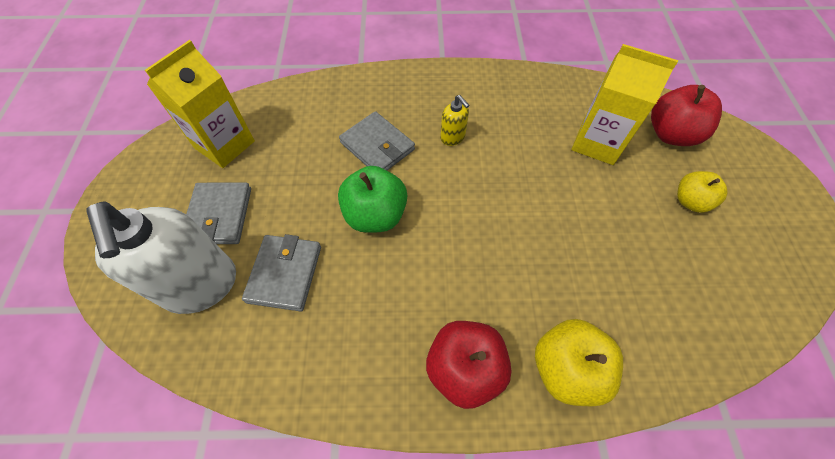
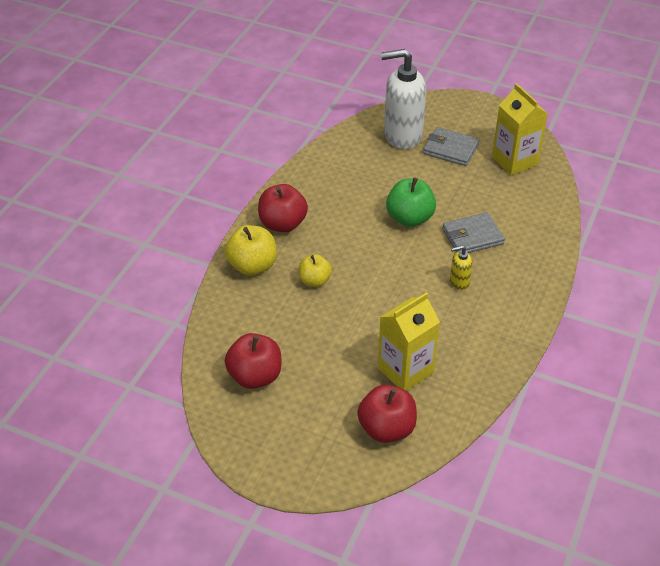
camera: 115 degrees right, 15 degrees down
grey wallet [242,234,321,312] -> none
yellow apple [677,171,727,213] -> yellow apple moved to [299,254,332,287]
none -> red apple [225,333,281,389]

